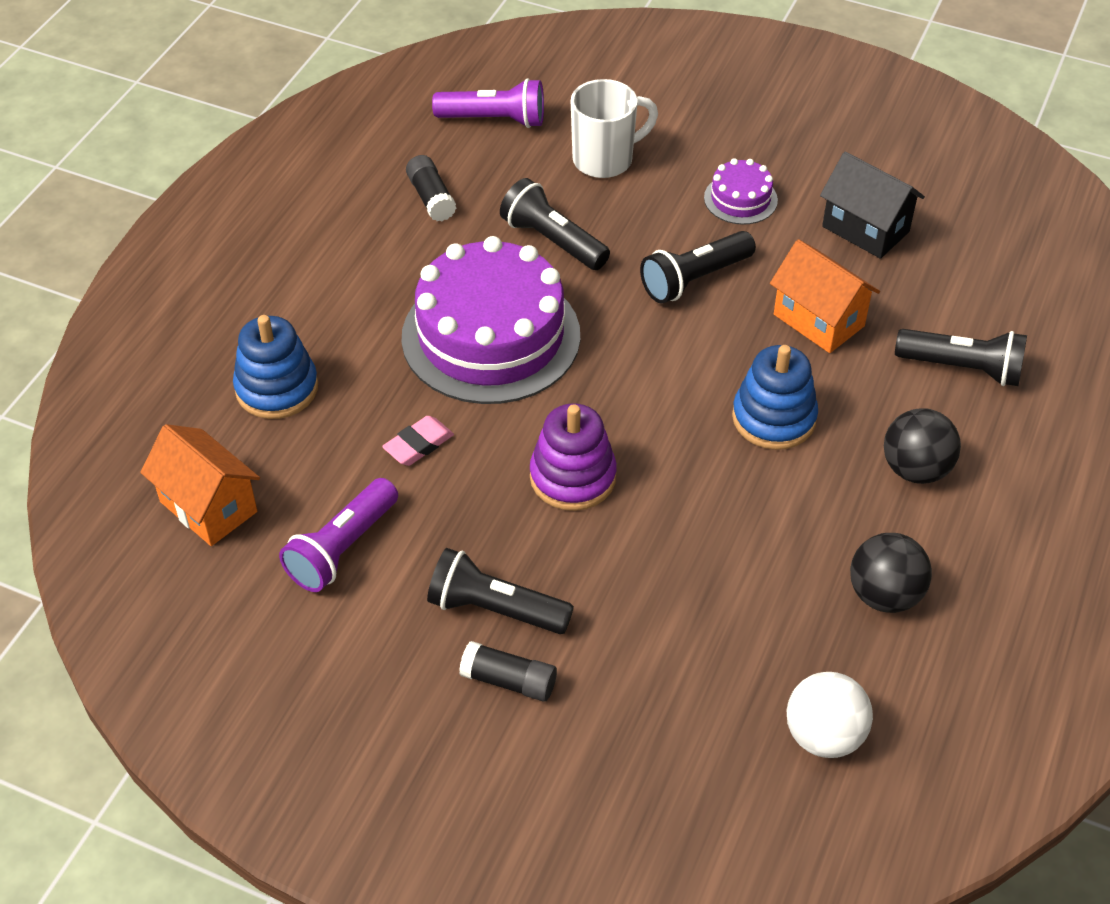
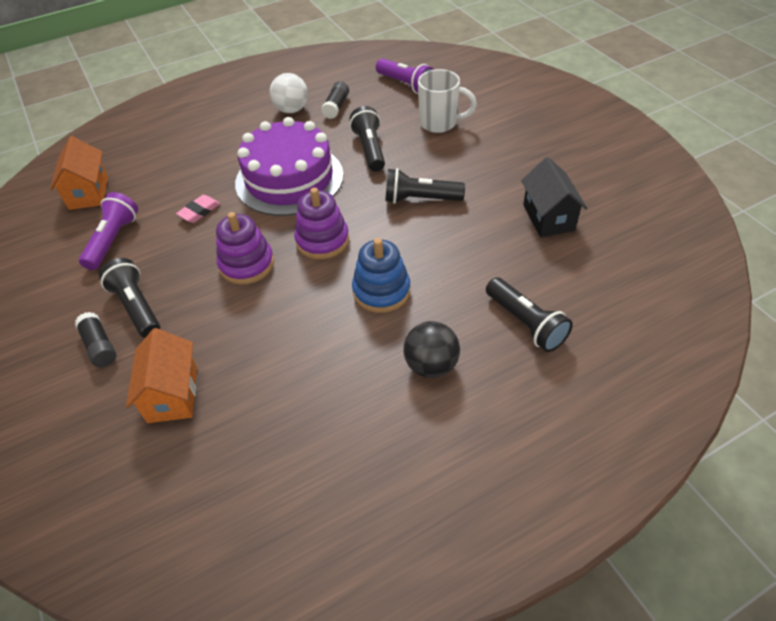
camera: 40 degrees right, 0 degrees up
blue stacking toy [233,315,318,419] -> none
purple flashlight [279,478,398,592] -> purple flashlight turned 120 degrees clockwise [79,192,138,270]
pink eraser [382,416,454,466] -> pink eraser turned 45 degrees counterclockwise [176,195,220,223]
purple cake [704,158,778,225] -> none
orange house [770,239,880,353] -> orange house moved to [126,328,197,423]
white ball [787,672,873,758] -> white ball moved to [270,73,308,113]
black ball [850,533,932,613] -> none
none -> purple stacking toy [294,188,349,259]

